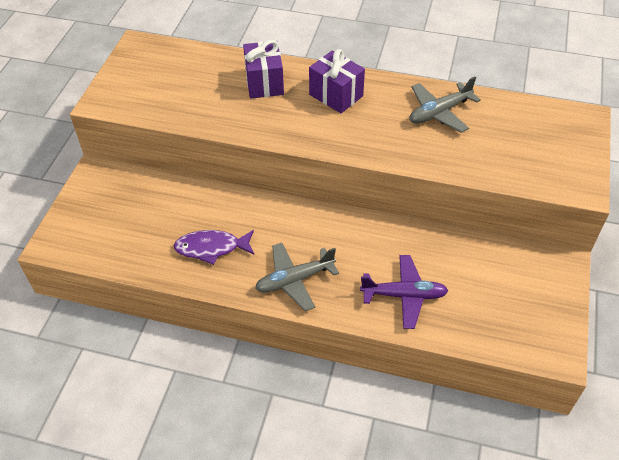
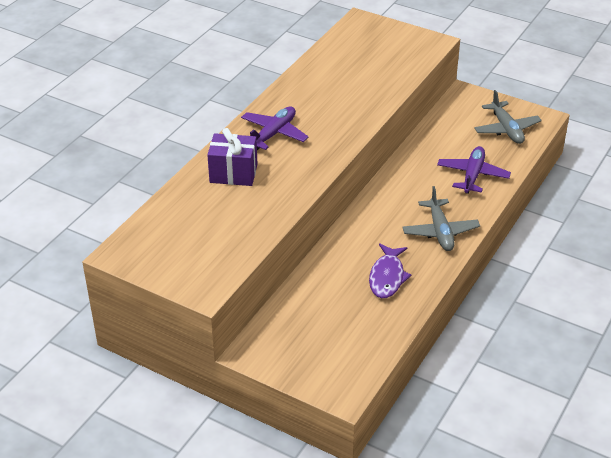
camera: 75 degrees left, 10 degrees down
purple gift [309,49,365,113] -> purple plane [241,106,309,150]
grey plane [409,77,481,133] -> grey plane moved to [474,90,542,144]

